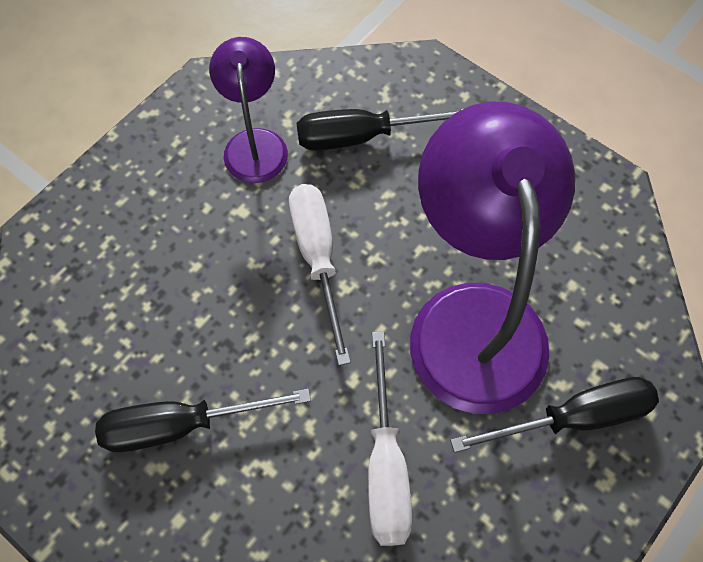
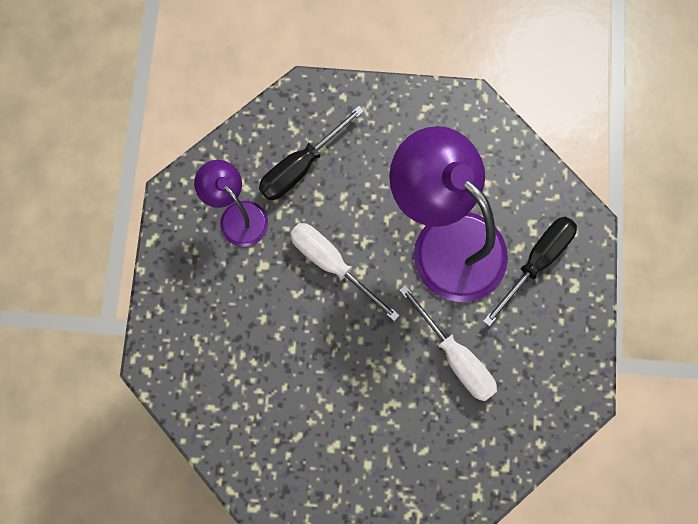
camera: 35 degrees left, 10 degrees up
black screwdriver [95,389,311,452] -> none

